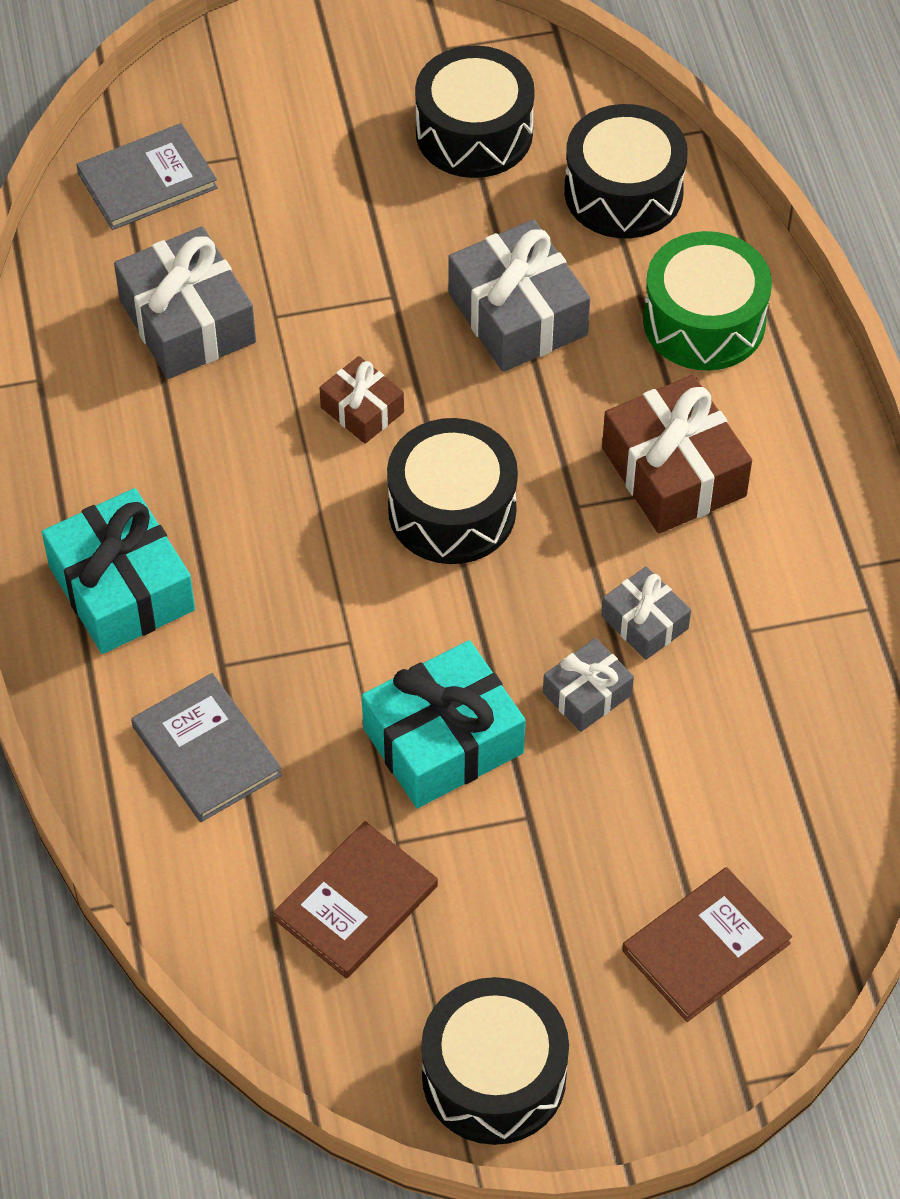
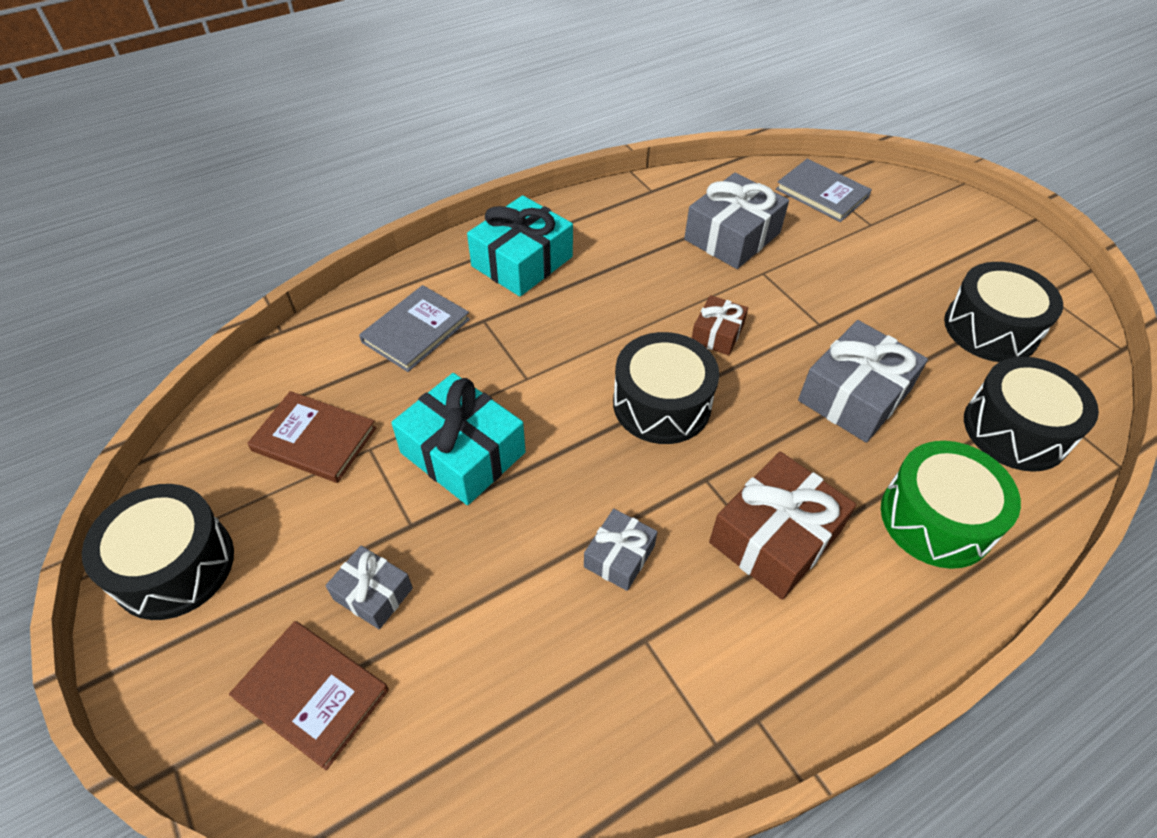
camera: 70 degrees right, 5 degrees down
grey gift [543,638,634,732] -> grey gift moved to [325,545,413,629]

